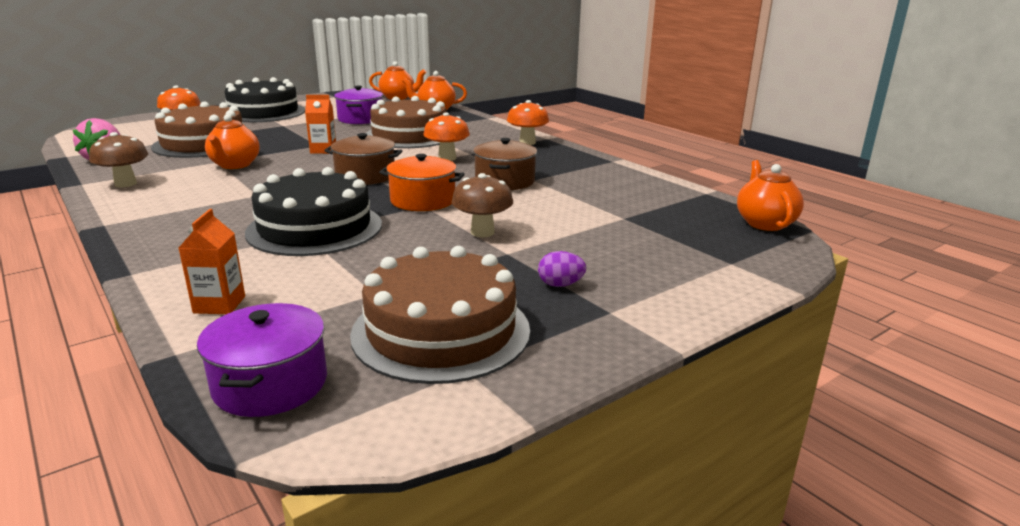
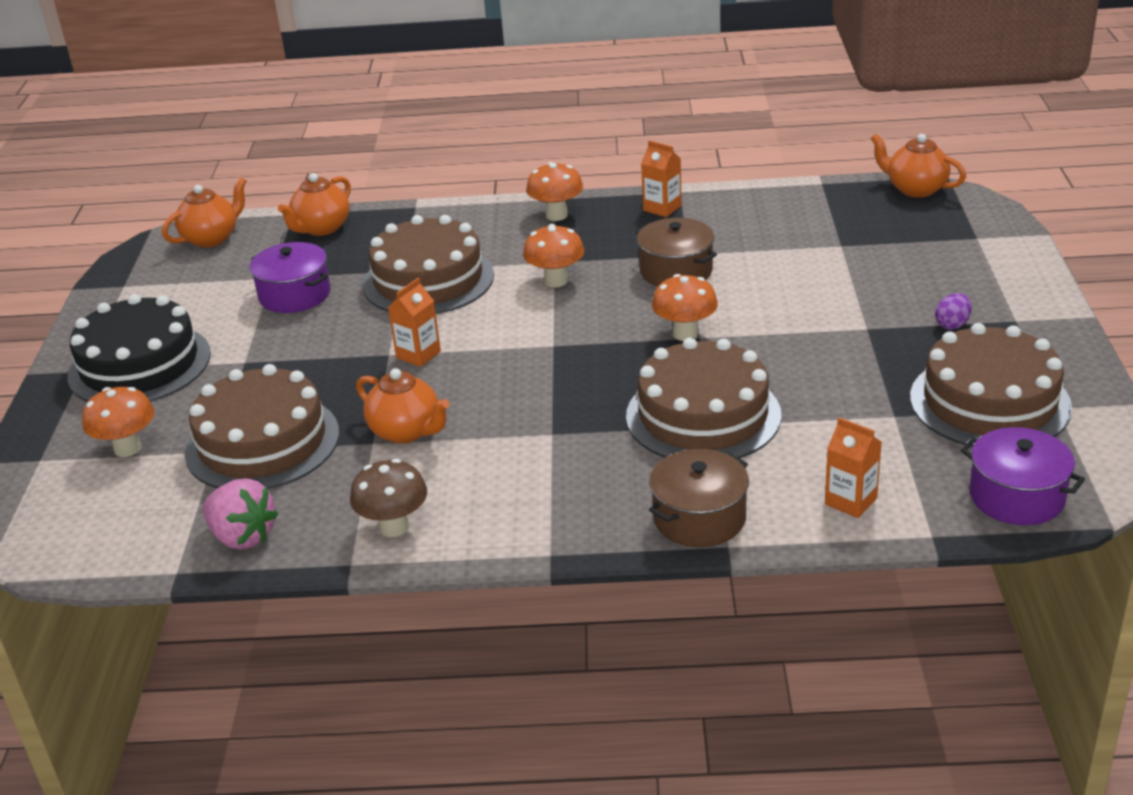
camera: 50 degrees left, 10 degrees up
black cake [245,167,382,256] -> brown cake [626,338,781,458]
brown pot [324,133,402,185] -> brown pot moved to [649,449,749,547]
orange pot [379,154,465,211] -> orange mushroom [652,274,718,341]
brown mushroom [452,173,513,237] -> none
none -> orange carton [641,140,682,217]

